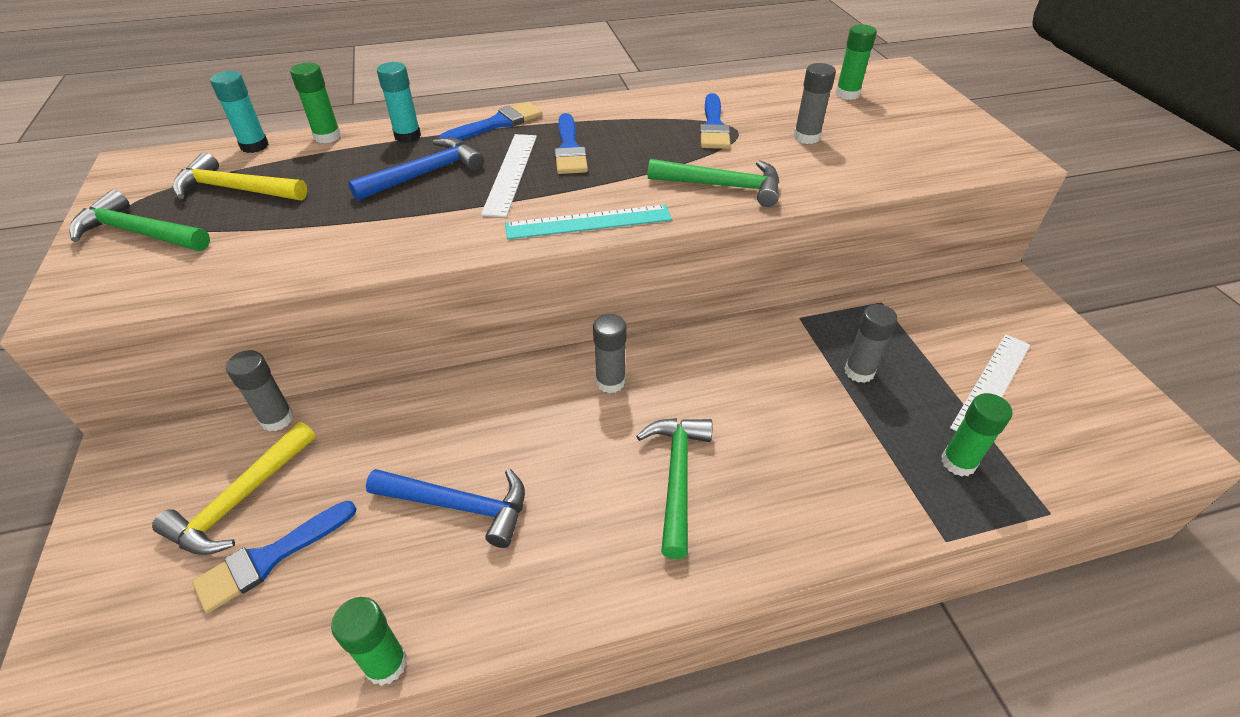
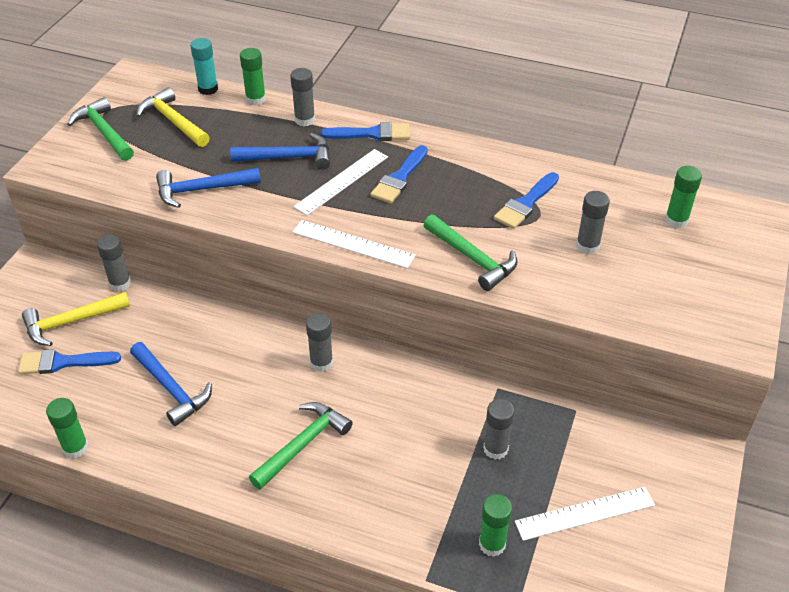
camera: 35 degrees right, 0 degrees up
turquoise glue stick [377,62,421,143] -> grey glue stick [290,68,315,126]
turquoise ruler [505,205,672,239] -> white ruler [292,220,416,269]
none -> blue hammer [156,168,261,208]

